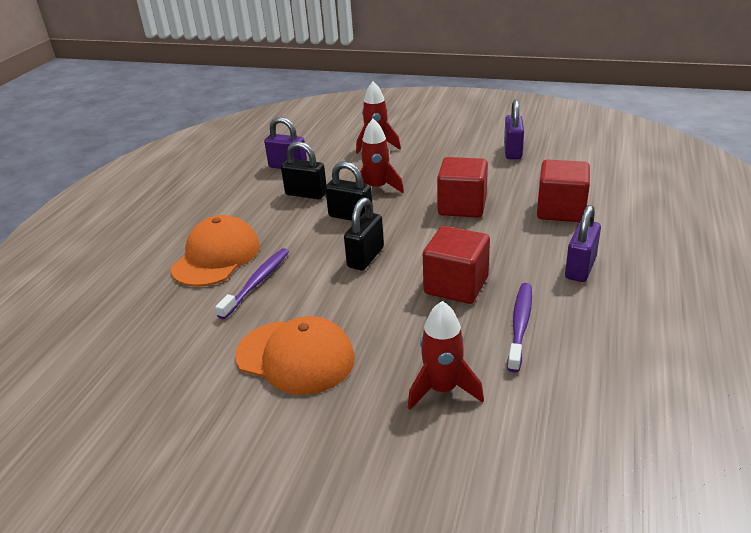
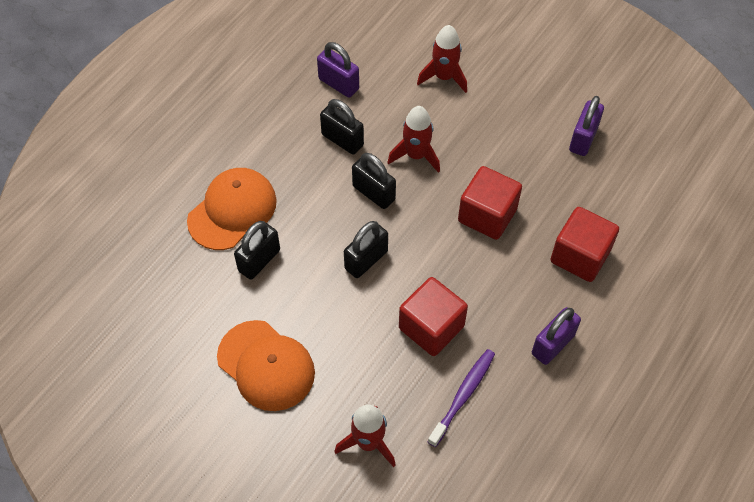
camera: 15 degrees right, 25 degrees up
purple toothbrush [215,248,289,319] -> black padlock [234,221,280,280]

